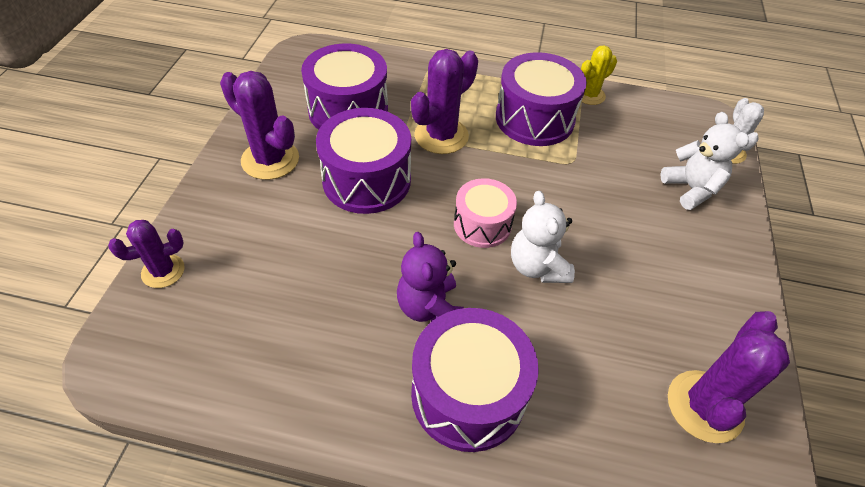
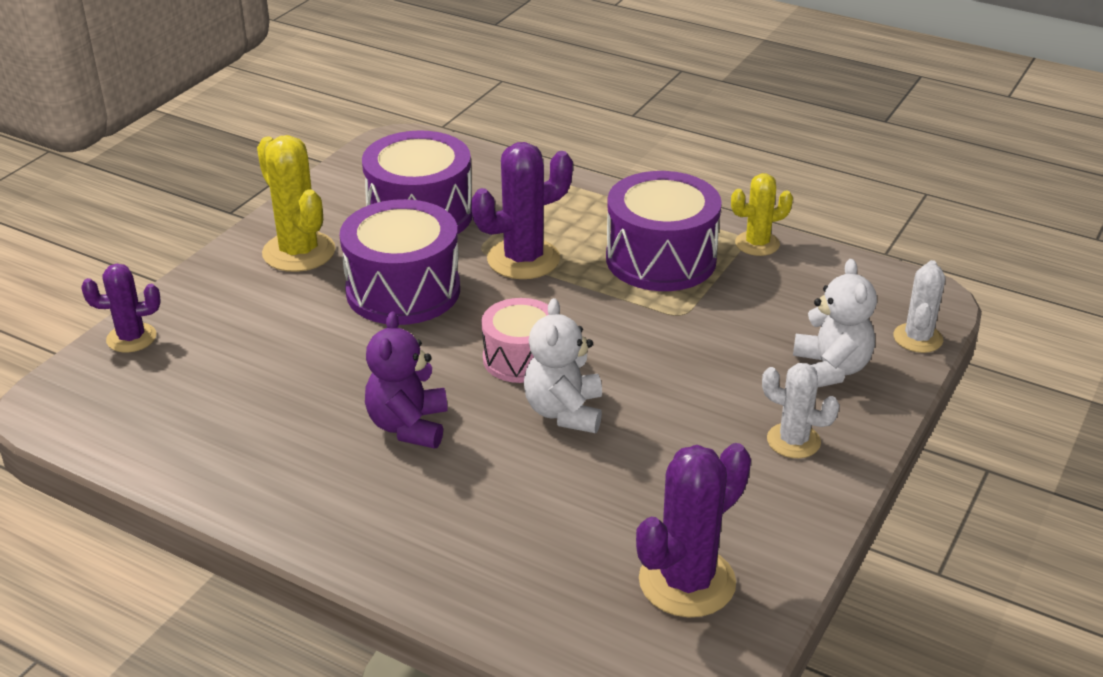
camera: 20 degrees right, 15 degrees down
purple cactus [220,71,299,180] -> yellow cactus [257,135,335,272]
purple drum [411,308,539,452] -> none
none -> white cactus [762,363,839,458]

